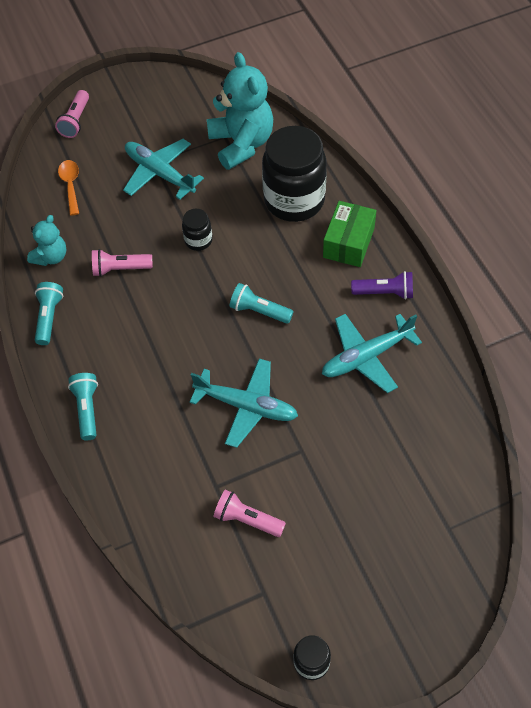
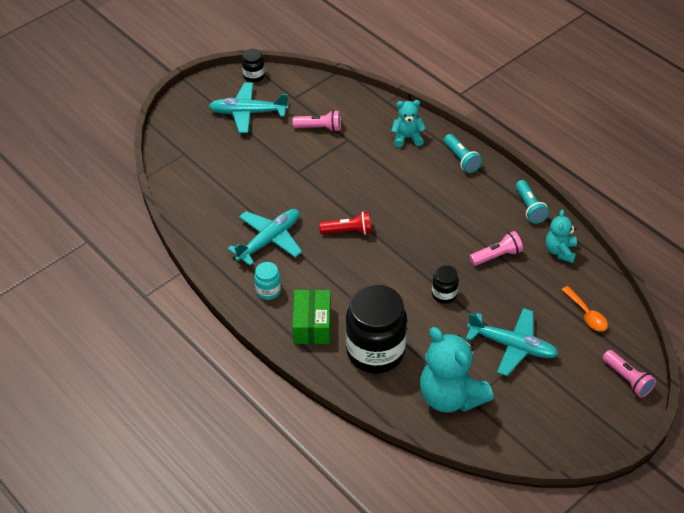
camera: 160 degrees right, 10 degrees down
pink flashlight [55,90,89,138] -> pink flashlight turned 150 degrees clockwise [603,350,656,398]
turquoise plane [190,358,298,448] -> turquoise plane moved to [209,82,289,133]
turquoise flashlight [230,283,294,324] -> none
purple flashlight [351,271,413,300] -> turquoise jar [254,262,281,300]
none -> red flashlight [319,211,371,235]
none -> turquoise teddy bear [391,100,426,147]

